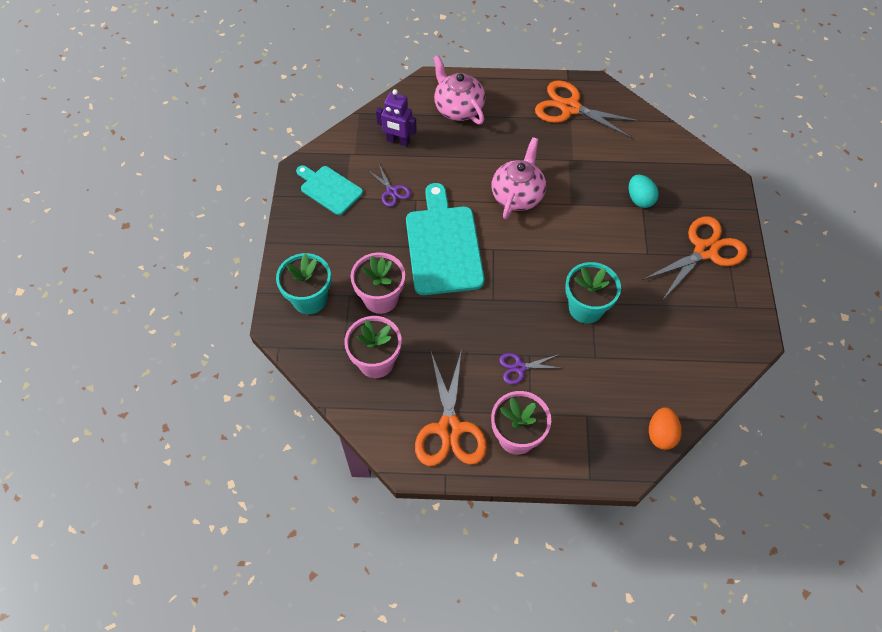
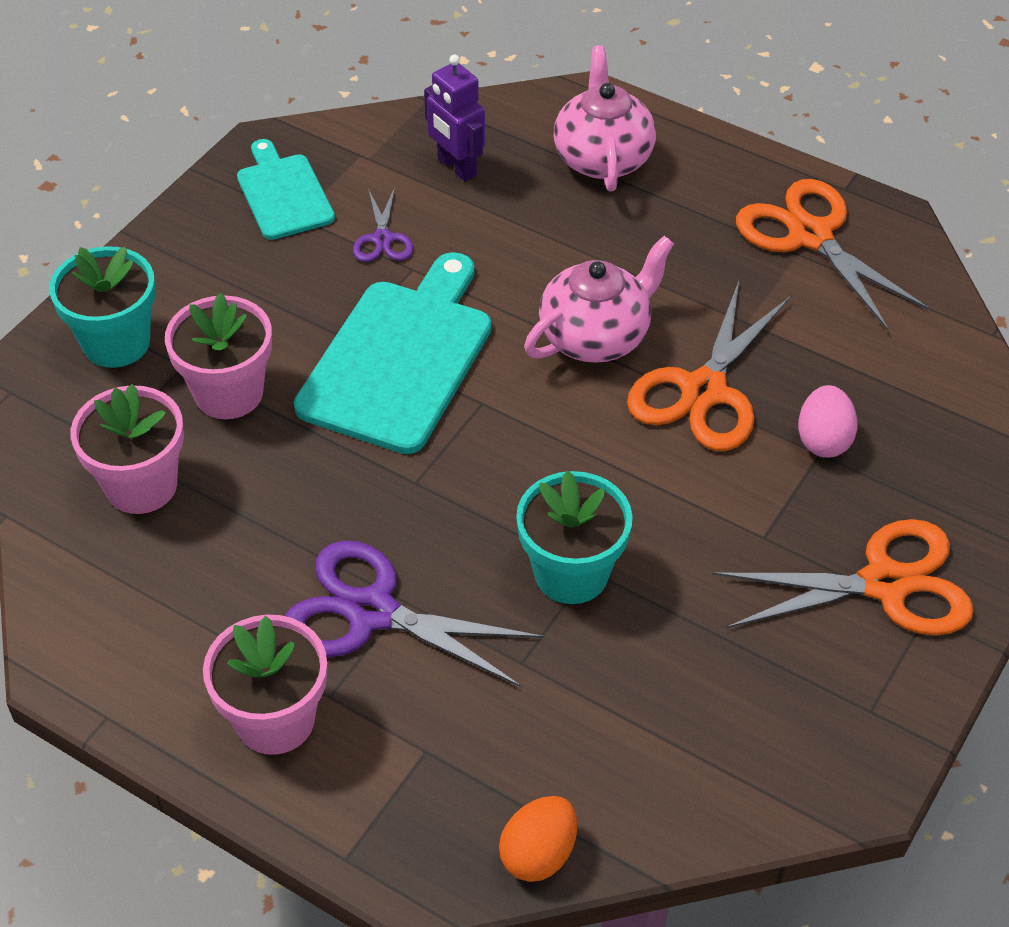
camera: 30 degrees right, 10 degrees down
orange scissors [415,352,487,466] -> orange scissors moved to [627,281,791,451]
purple scissors [499,353,561,384] -> purple scissors [285,541,544,688], size x1.98
turquoise egg [629,175,659,208] -> pink egg [798,385,858,458]

